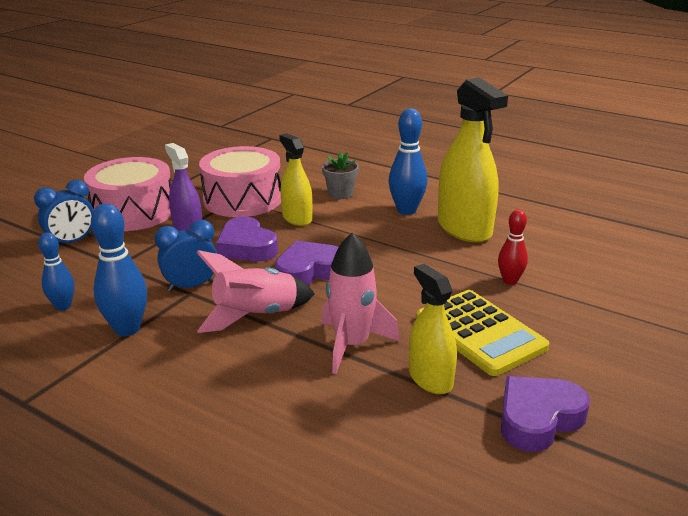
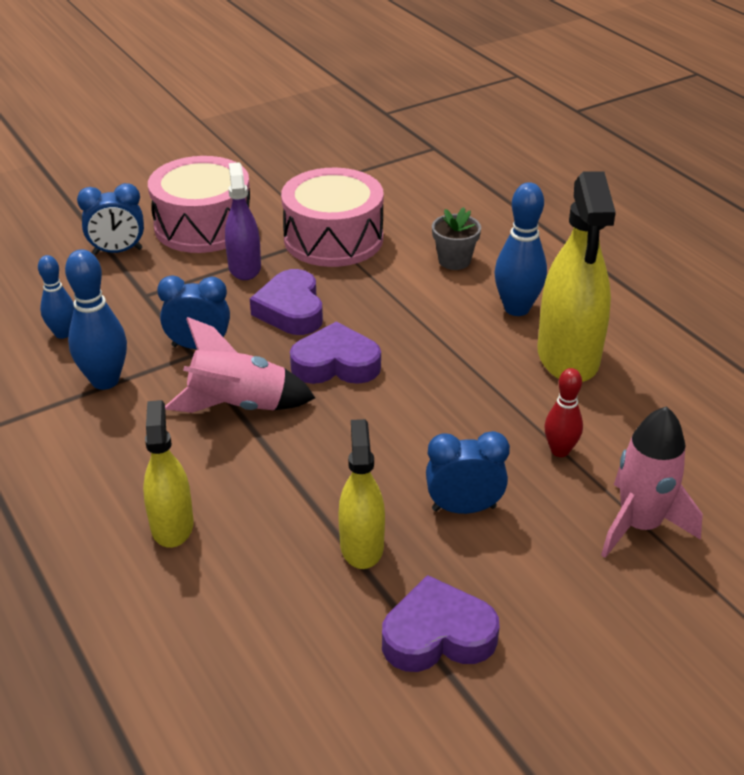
camera: 25 degrees right, 10 degrees up
yellow spray bottle [279,133,313,226] -> yellow spray bottle moved to [143,400,194,548]
pink rocket [321,233,400,374] -> pink rocket moved to [601,406,703,558]
yellow calculator [416,290,549,376] -> blue clock [426,431,510,514]

